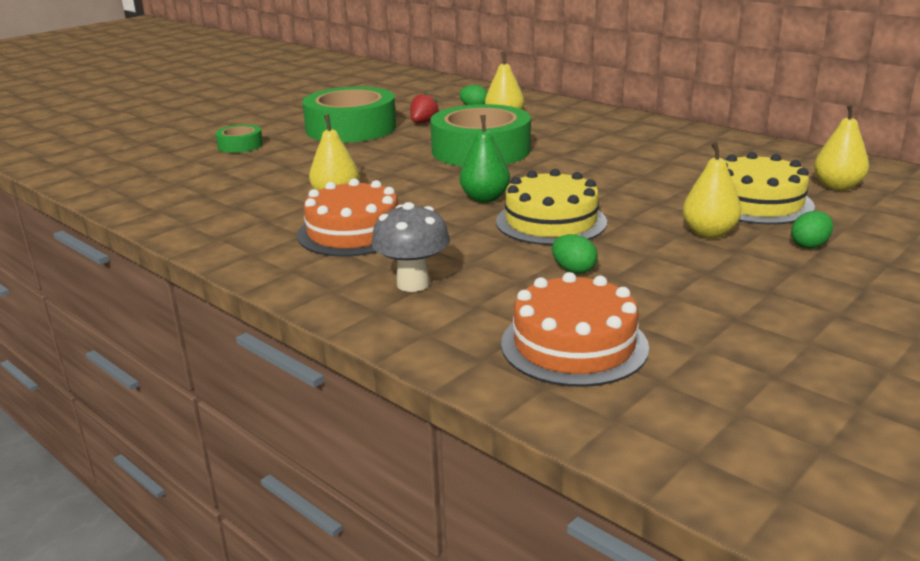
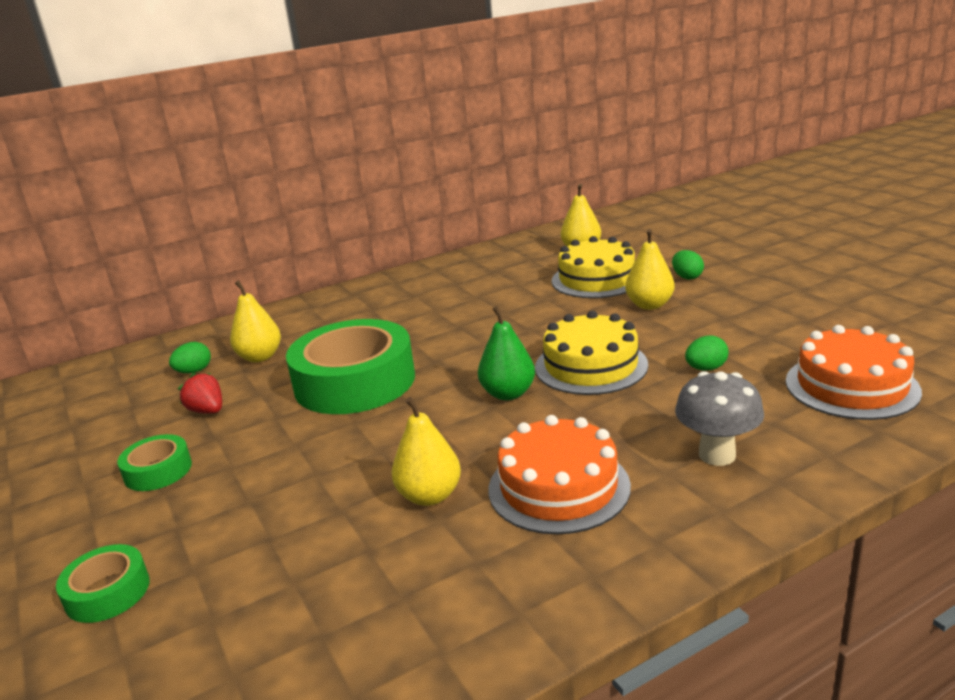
camera: 70 degrees left, 0 degrees up
green tape [302,87,396,143] -> green tape [117,434,192,491], size x0.47

